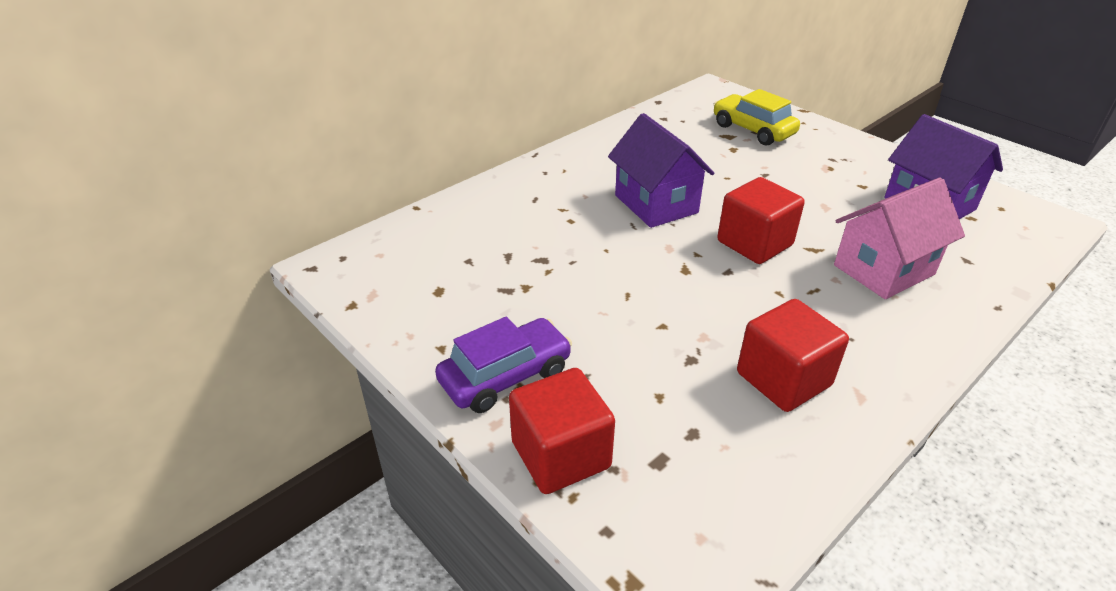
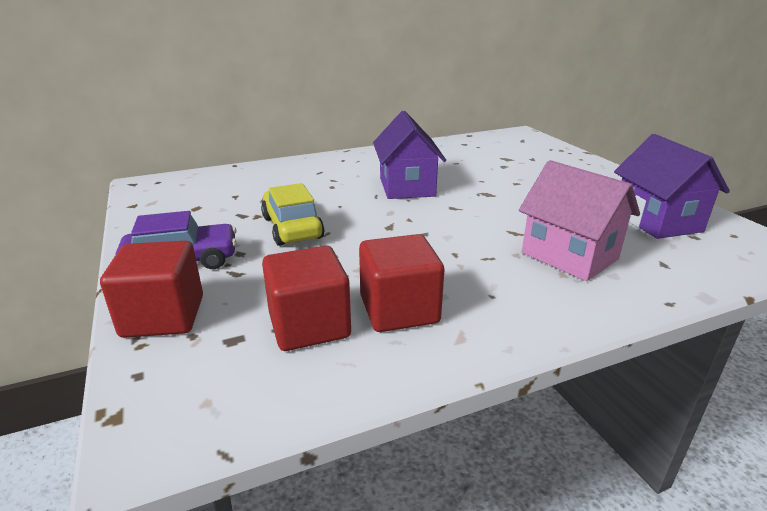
camera: 20 degrees right, 10 degrees down
yellow car [713,89,800,146] -> yellow car moved to [261,183,324,246]
red cube [717,177,804,264] -> red cube moved to [262,246,351,351]
pink house [834,177,965,299] -> pink house turned 60 degrees clockwise [519,160,640,281]

